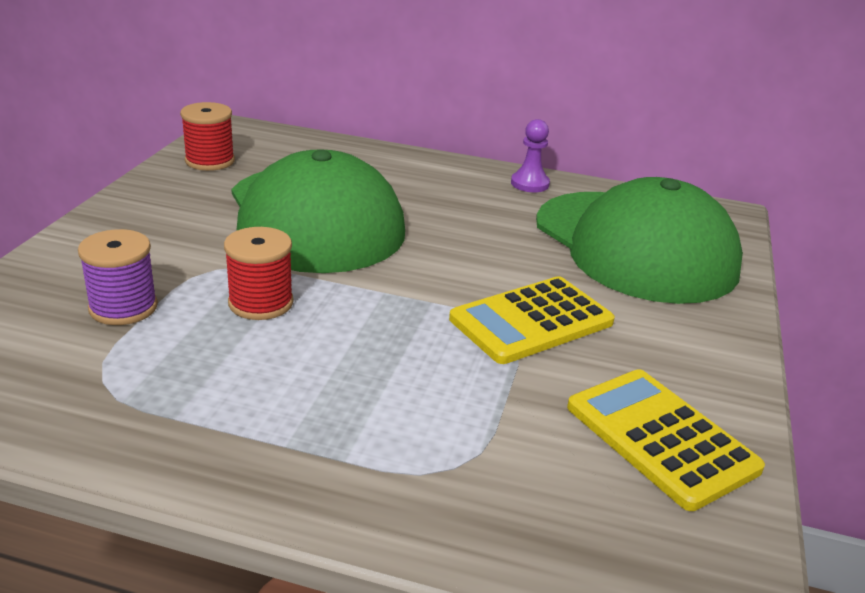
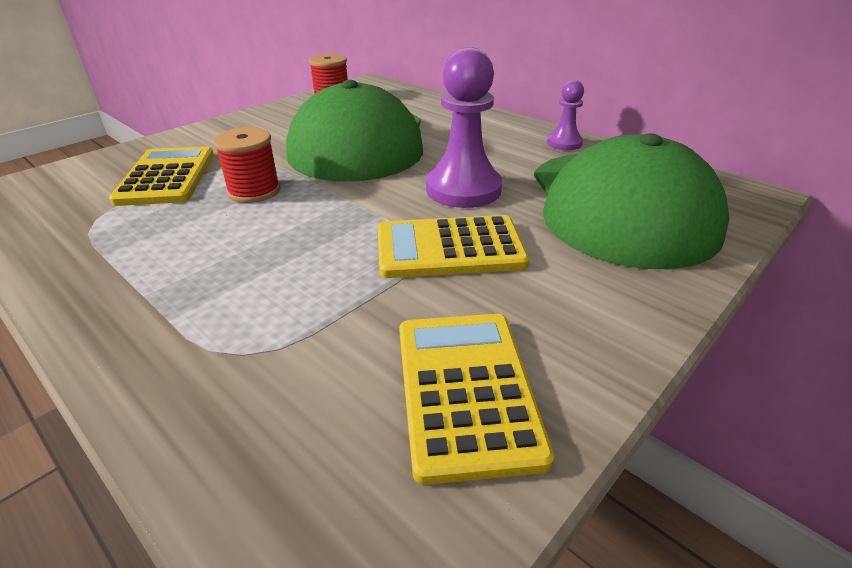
camera: 30 degrees right, 5 degrees up
purple spool [78,229,158,325] -> yellow calculator [109,146,214,206]
none -> purple pawn [426,47,502,208]

